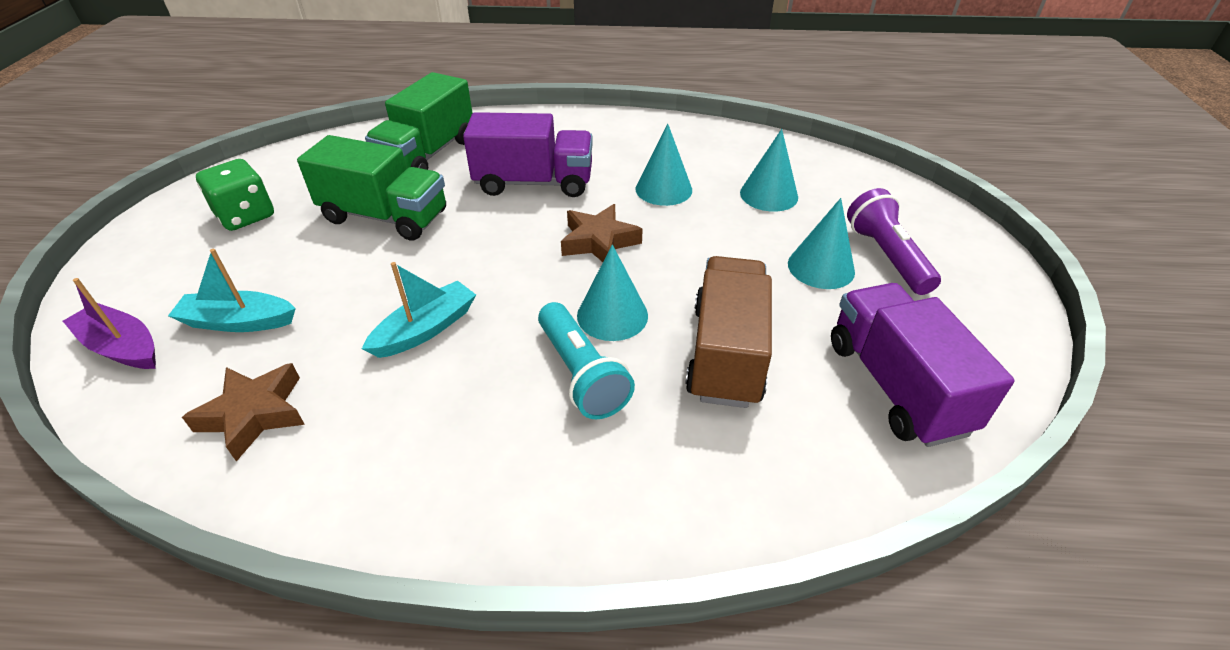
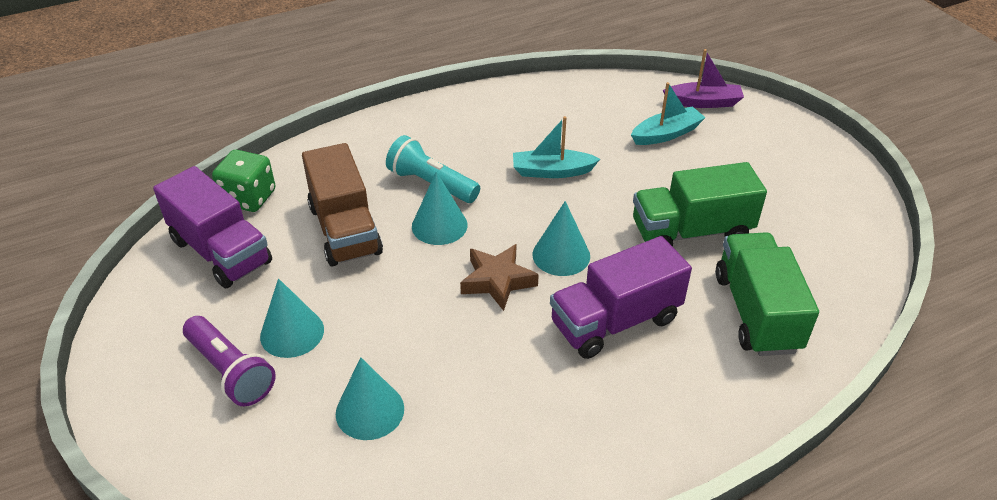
camera: 150 degrees right, 0 degrees up
brown star [182,363,305,462] -> none
green dice [196,159,274,231] -> green dice moved to [212,150,276,212]
turquoise boat [362,262,476,358] -> turquoise boat turned 75 degrees clockwise [513,116,600,178]
turquoise cone [636,124,692,206] -> turquoise cone moved to [532,201,590,276]

